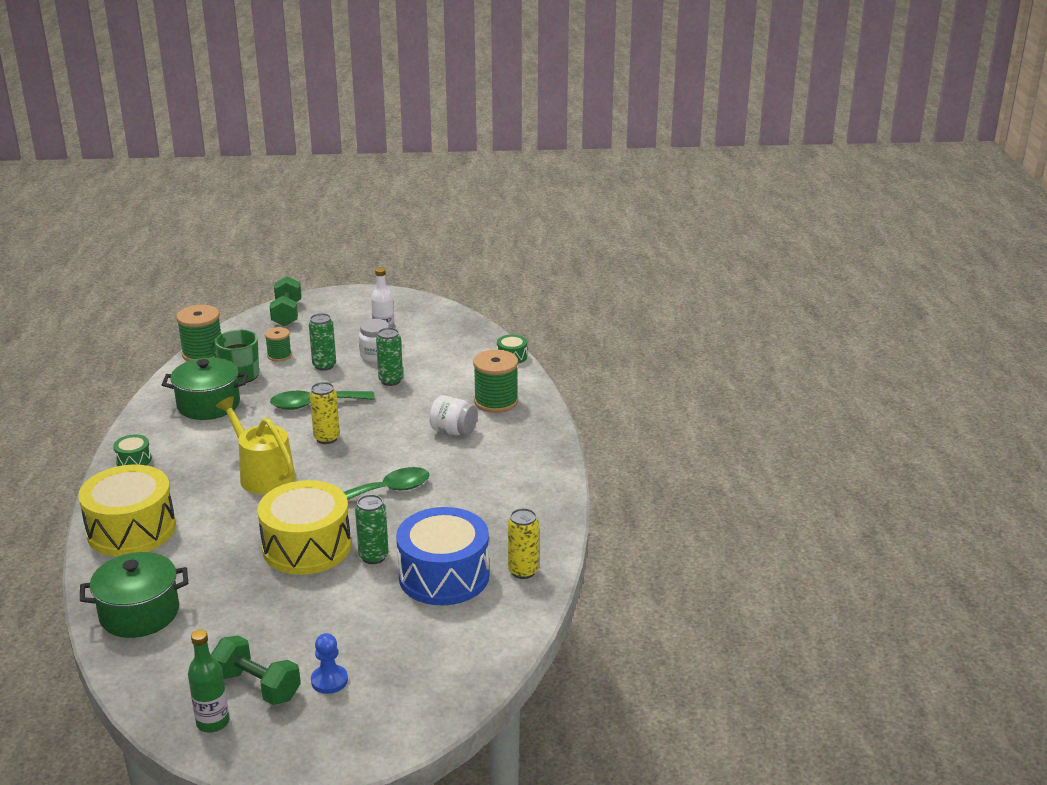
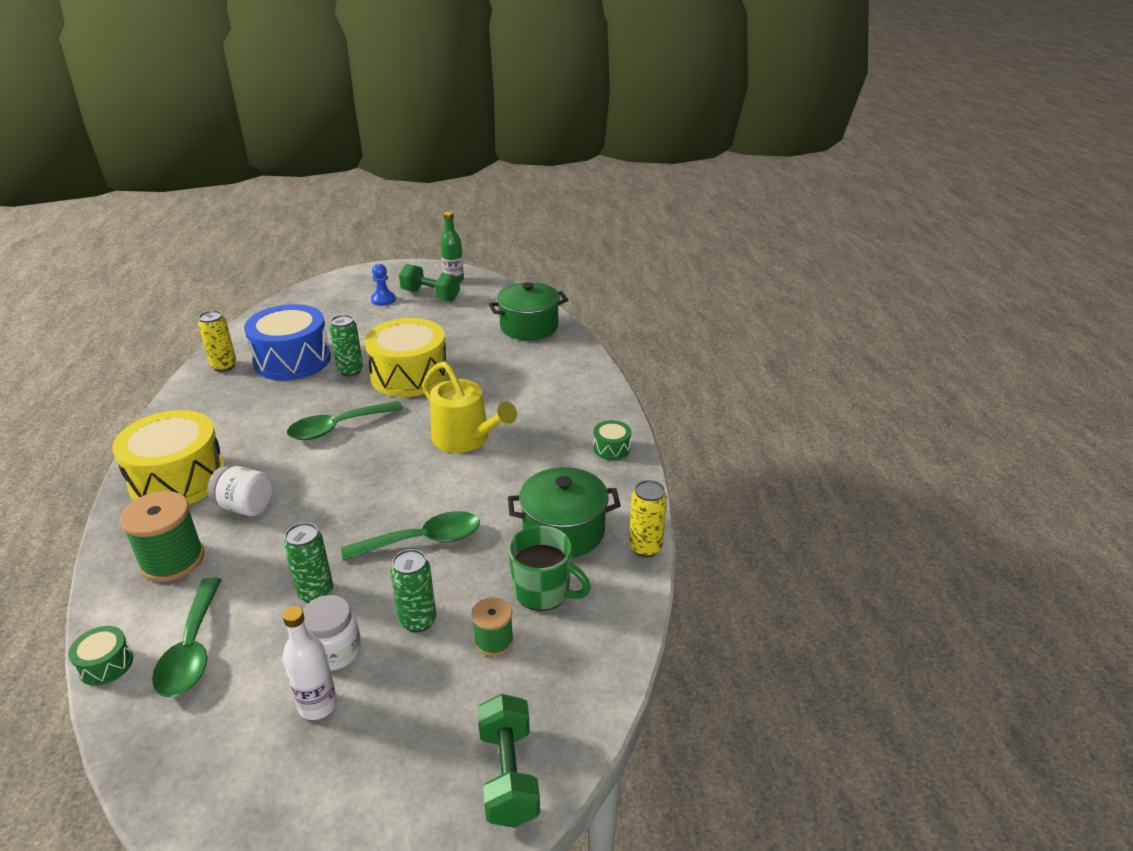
camera: 175 degrees right, 5 degrees up
yellow drum [78,465,176,557] -> yellow drum moved to [112,410,225,504]
green spool [176,305,221,362] -> none
yellow can [310,382,340,444] -> yellow can moved to [629,480,667,558]
none -> green spoon [152,577,222,697]

